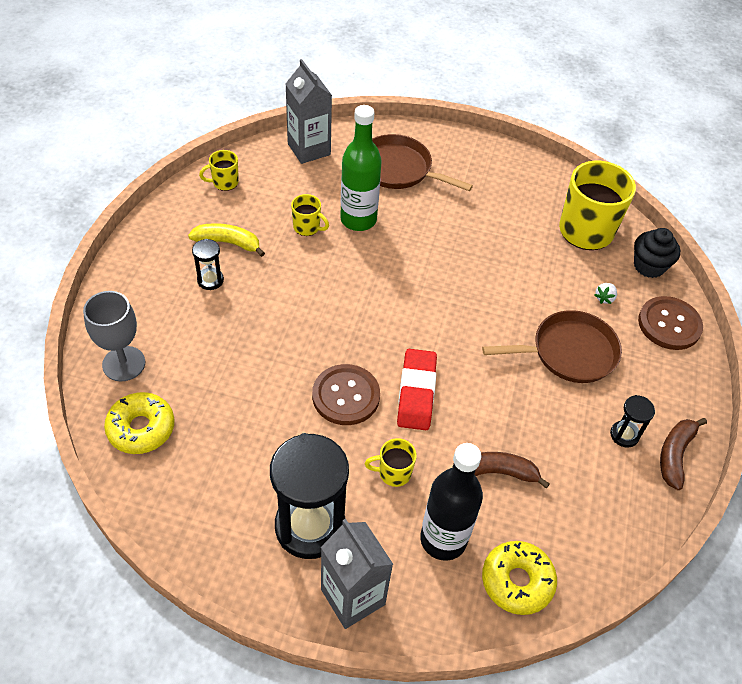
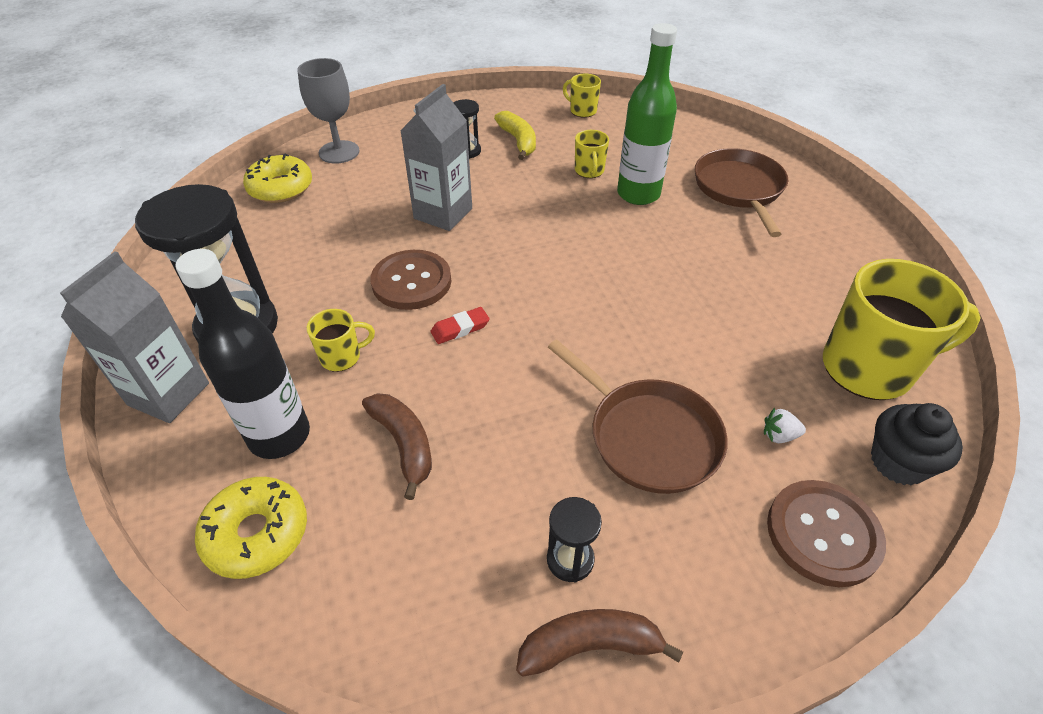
camera: 60 degrees right, 5 degrees down
grey carton [286,59,332,164] -> grey carton moved to [400,84,472,231]
yellow mug [365,438,417,487] -> yellow mug turned 105 degrees clockwise [307,309,375,372]
red eraser [397,349,437,430] -> red eraser [431,307,490,344], size x0.53

